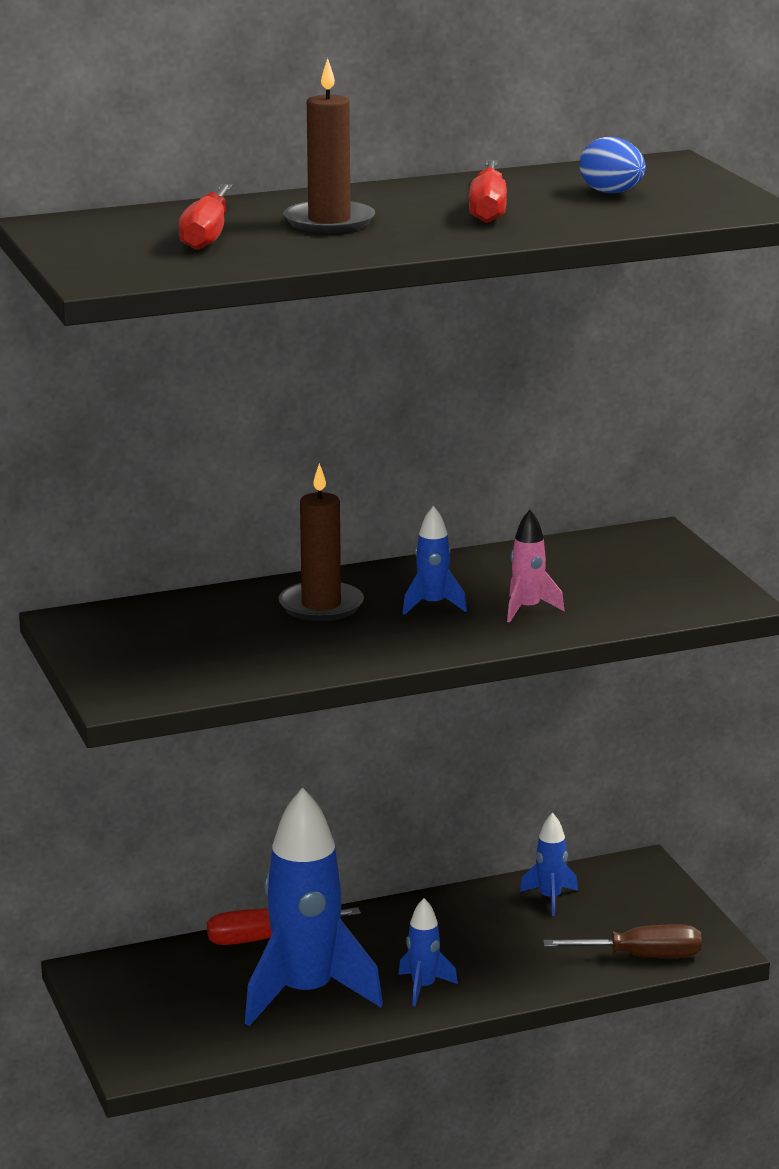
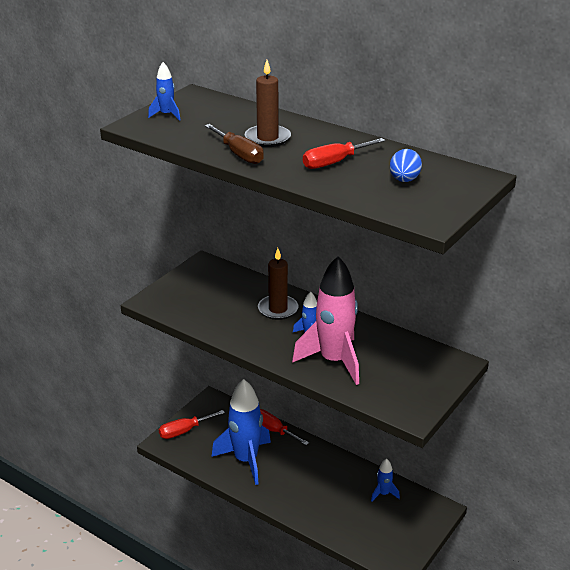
camera: 55 degrees right, 10 degrees up
red screwdriver [179,184,233,250] -> red screwdriver moved to [159,410,225,439]
blue rocket [398,898,458,1006] -> blue rocket moved to [148,62,180,121]
pink rocket [507,510,564,622] -> pink rocket [292,256,359,385], size x2.24
brown screwdriver [543,924,702,958] -> brown screwdriver moved to [205,124,264,164]

